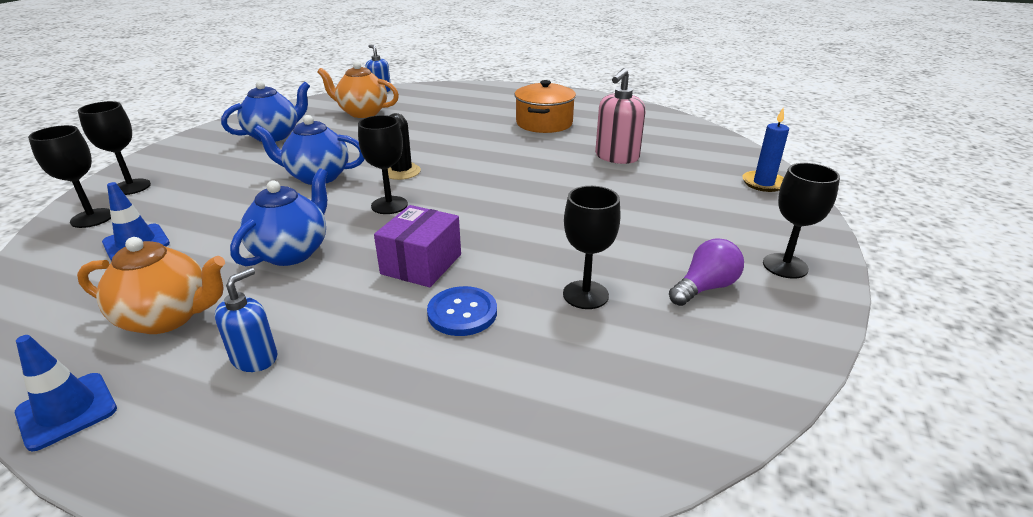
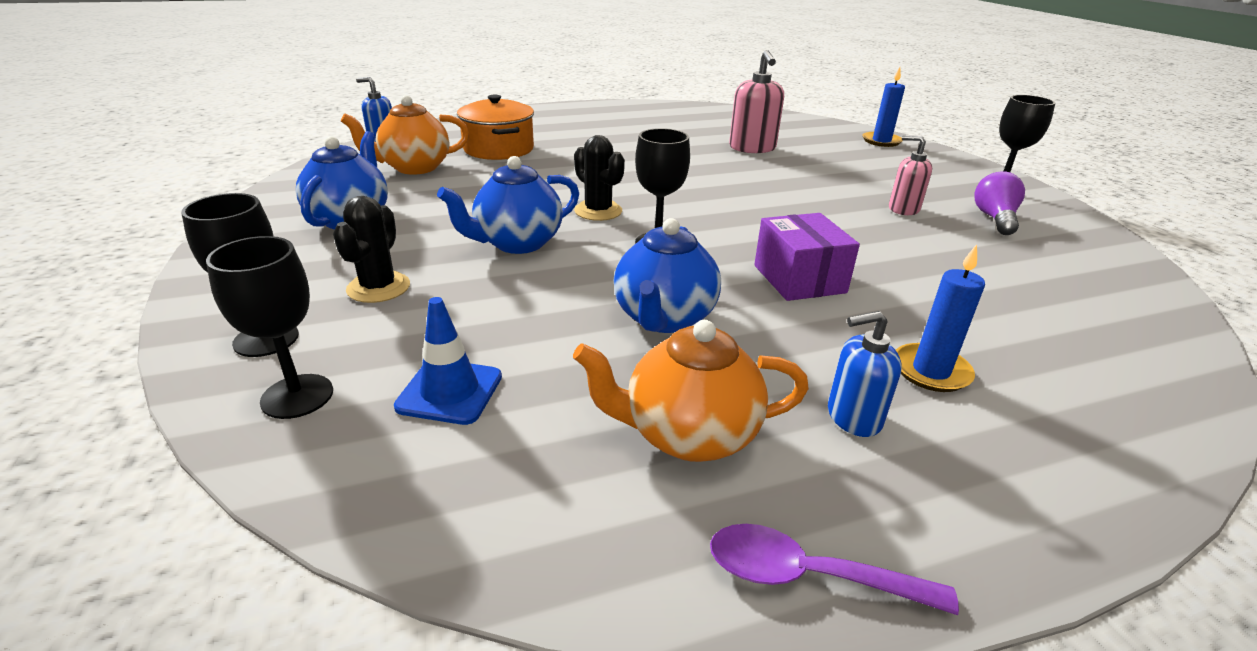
camera: 40 degrees left, 0 degrees up
blue traffic cone [15,335,117,451] -> purple spoon [710,524,959,615]
orange teapot [77,237,225,334] -> orange teapot turned 150 degrees counterclockwise [573,320,809,462]
blue soap dispenser [215,268,277,372] -> blue soap dispenser turned 90 degrees counterclockwise [828,311,902,437]
blue teapot [230,168,328,266] -> blue teapot turned 150 degrees counterclockwise [614,218,721,333]
blue button [427,286,497,336] -> none
orange pot [514,80,576,133] -> orange pot moved to [457,95,534,160]
black goblet [563,186,620,309] -> none
none -> black cactus [333,196,410,303]
none -> pink soap dispenser [889,135,932,215]
none -> blue candle [896,244,985,392]

